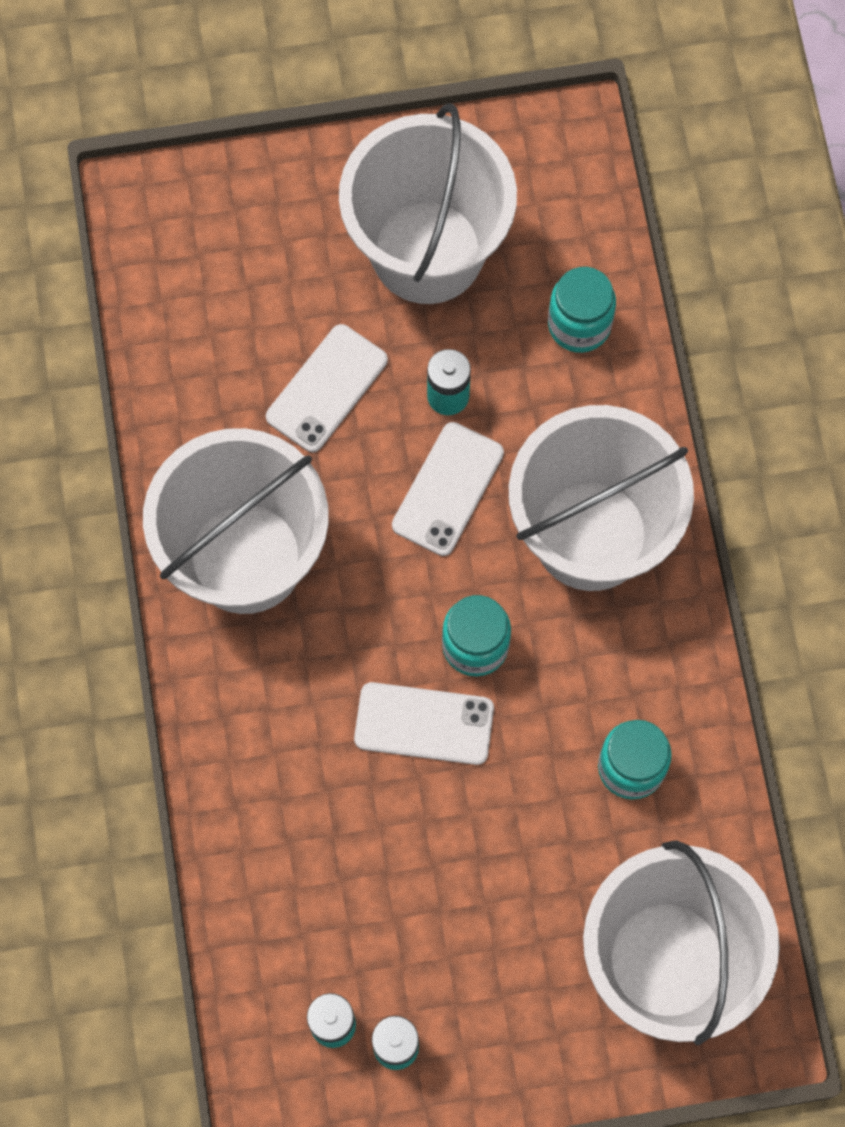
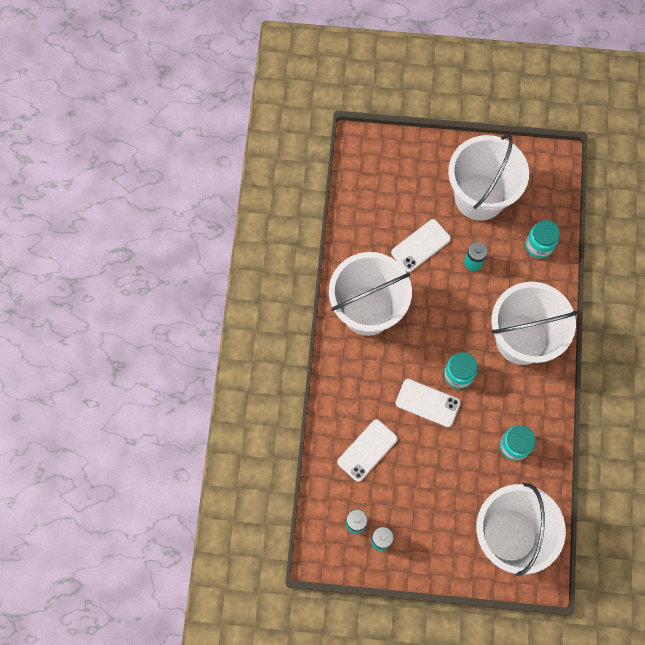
camera: 15 degrees right, 0 degrees up
white phone [392,422,504,556] -> white phone moved to [337,419,398,482]

